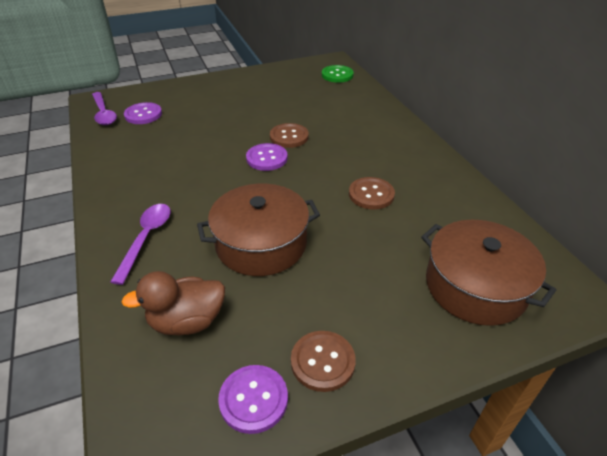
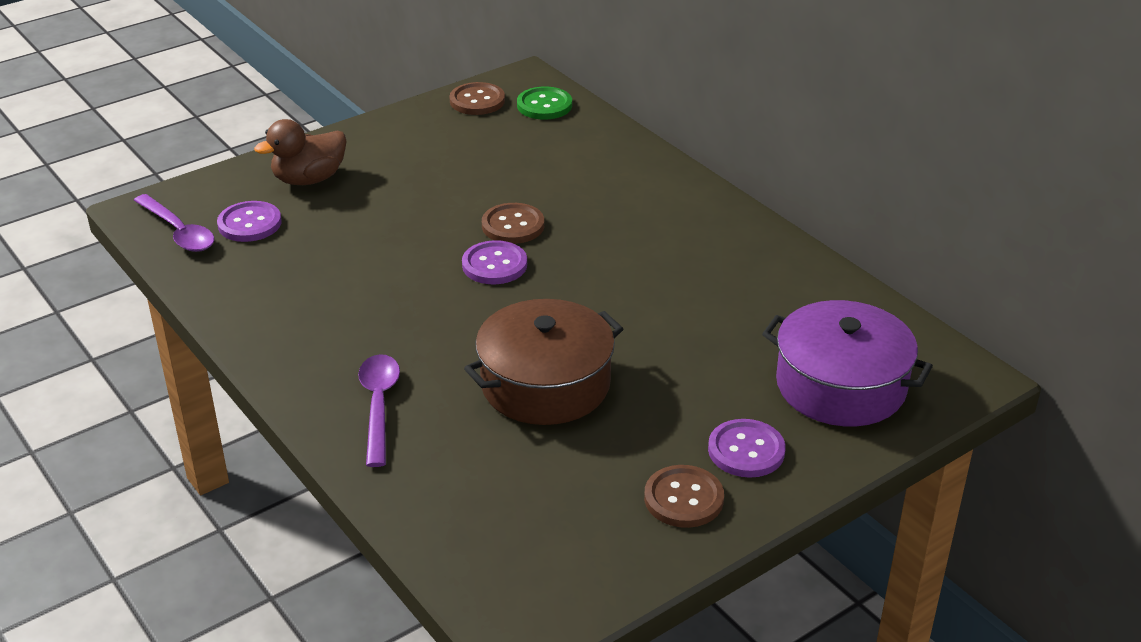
camera: 15 degrees left, 5 degrees down
brown duck [121,271,225,335] -> brown duck moved to [254,119,347,185]
purple button [218,365,288,434] -> purple button moved to [708,419,785,478]
brown button [349,177,395,210] -> brown button moved to [449,82,505,115]
brown pot [421,220,556,326] -> purple pot [762,300,933,426]

